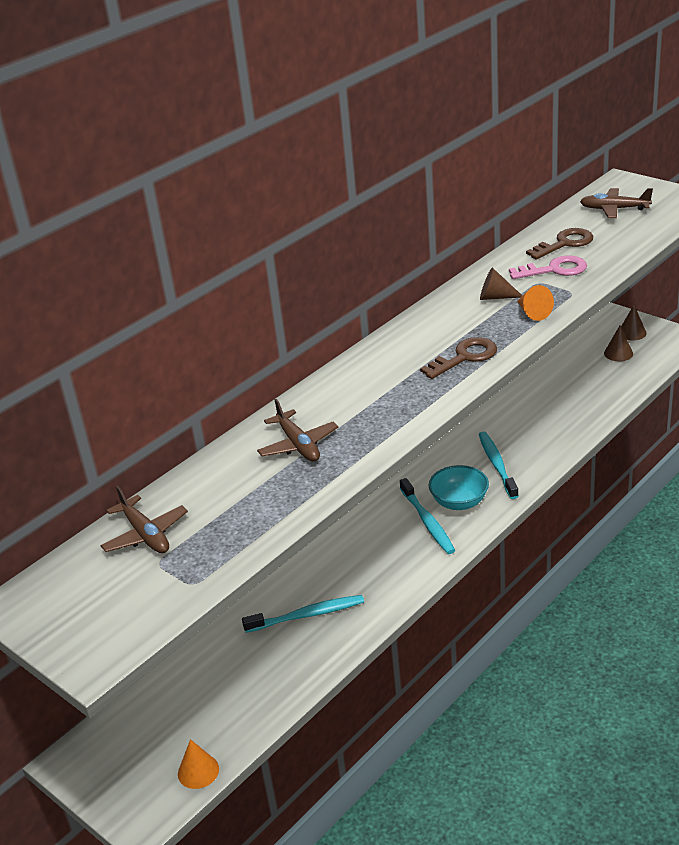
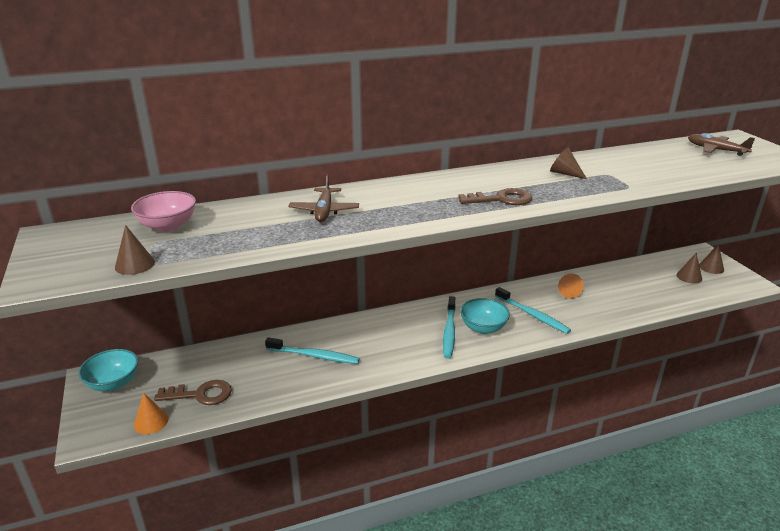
camera: 25 degrees right, 5 degrees down
brown plane [100,486,188,553] -> pink bowl [131,191,196,232]
turquoise toothbrush [479,431,519,499] -> turquoise toothbrush turned 120 degrees clockwise [495,287,571,334]
pink key [509,255,587,279] -> none
orange cone [517,285,554,321] -> orange cone moved to [558,274,584,299]
brown key [526,228,593,259] -> brown key moved to [154,380,232,405]
none -> turquoise bowl [78,349,138,391]
none -> brown cone [115,225,155,275]

